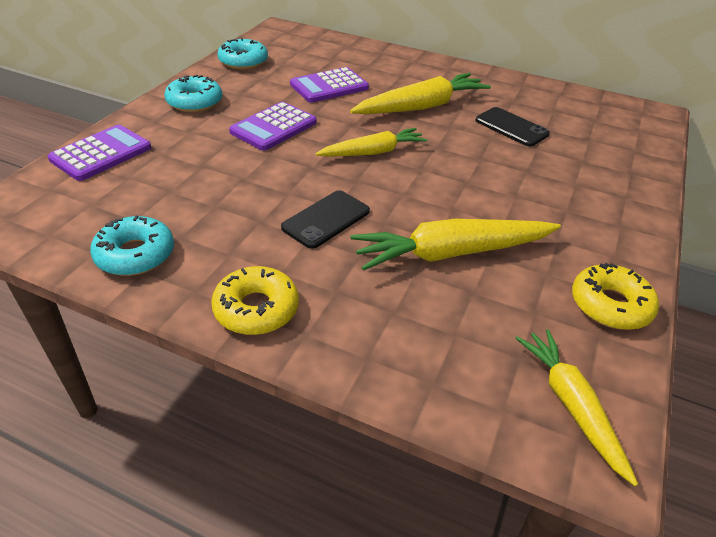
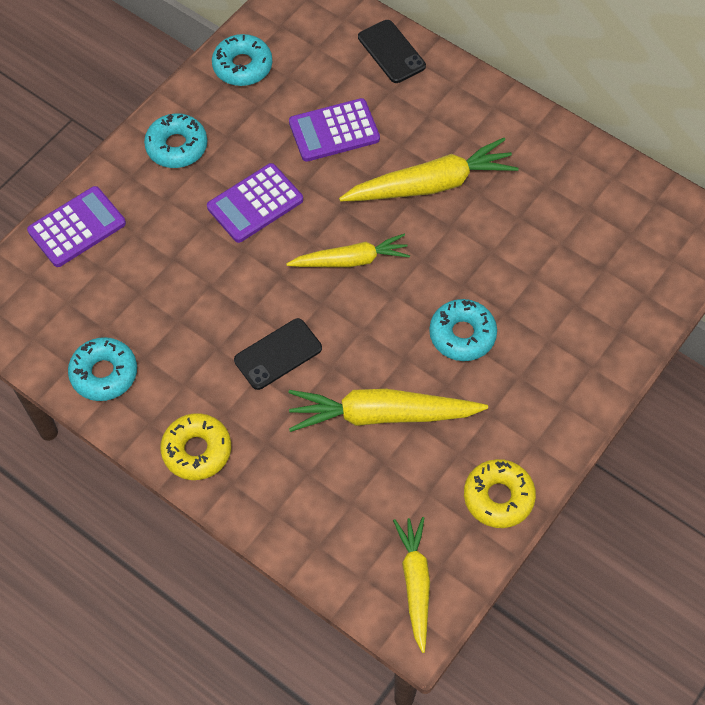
camera: 15 degrees right, 20 degrees up
black phone [475,107,550,146] -> black phone moved to [358,20,426,83]
none -> turquoise donut [429,299,497,361]

